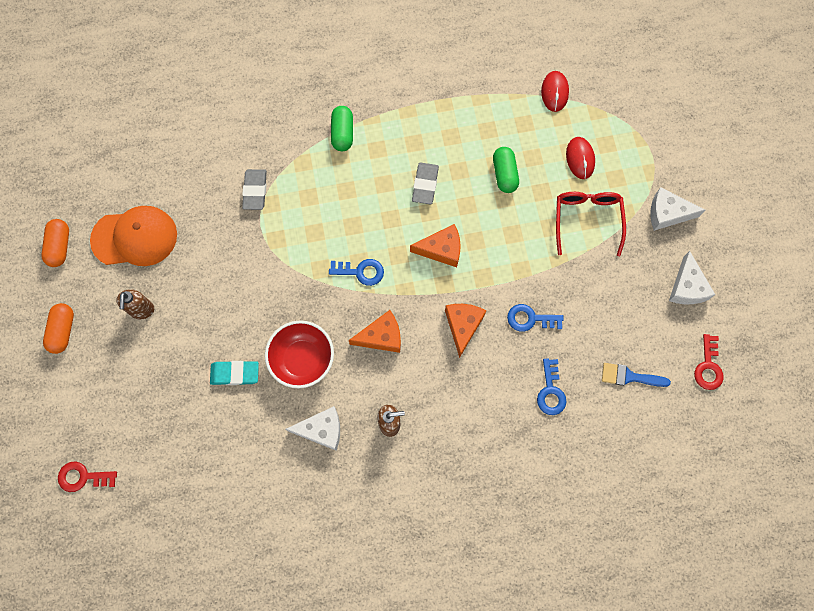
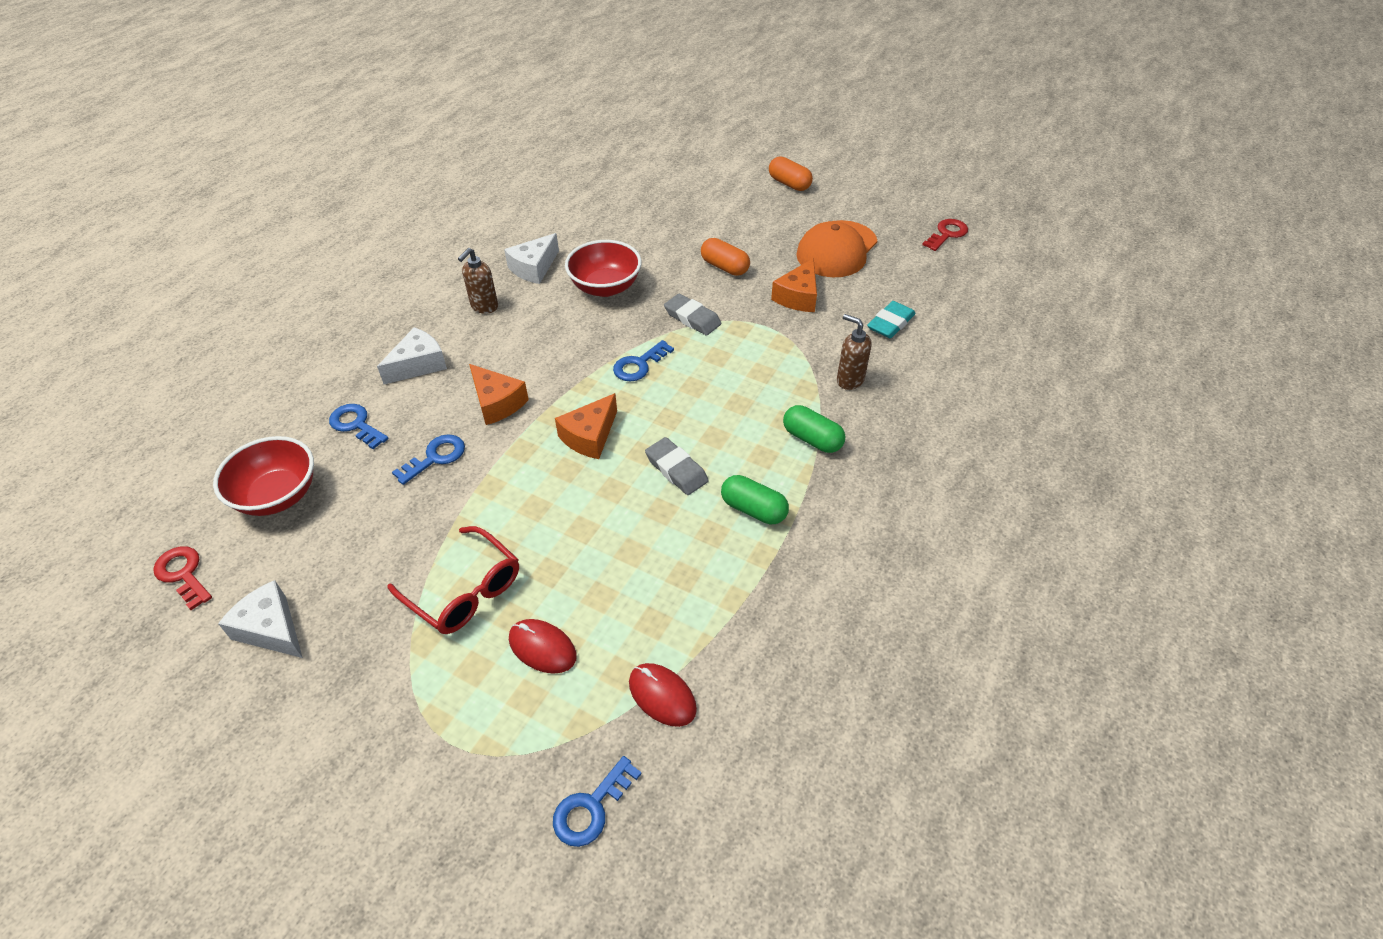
camera: 130 degrees right, 25 degrees down
orange capsule [41,219,69,267] -> orange capsule moved to [701,238,750,276]
red key [58,462,117,492] -> red key moved to [922,219,968,251]
brown soap dispenser [116,289,154,319] -> brown soap dispenser moved to [837,314,872,390]
turquoise eraser [210,361,259,385] -> turquoise eraser moved to [867,301,916,338]
grey eraser [242,169,267,210] -> grey eraser moved to [664,294,721,336]
orange cheese [349,310,401,353] -> orange cheese moved to [771,258,817,312]
green capsule [493,147,519,193] -> green capsule moved to [721,475,789,524]
blue brush [602,363,671,387] -> red bowl [213,436,314,516]
white cheese [650,187,705,231] -> white cheese moved to [377,327,447,384]
none -> blue key [553,756,641,847]

